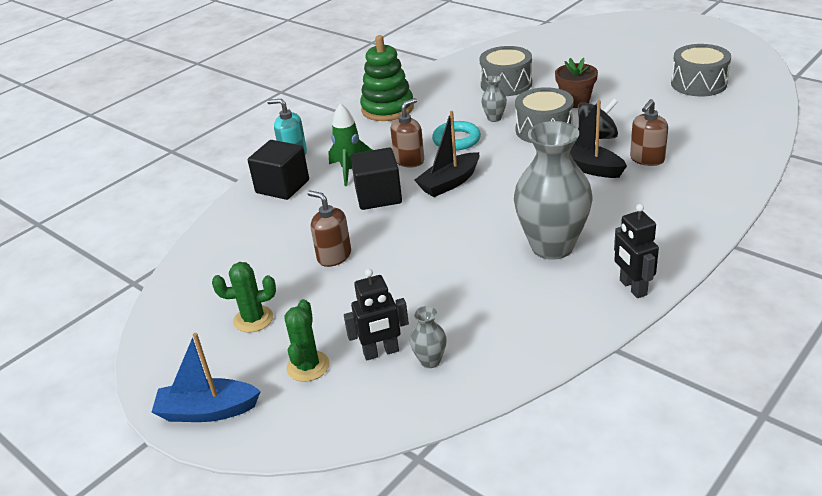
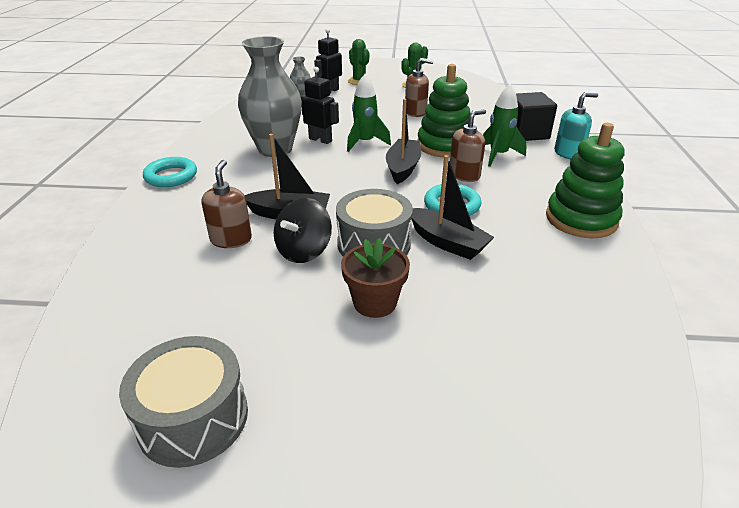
camera: 140 degrees right, 0 degrees up
blue boat [152,333,261,422] -> none
black cube [351,147,402,210] -> green stacking toy [418,64,471,158]
brown soap dispenser [390,98,424,168] -> brown soap dispenser turned 135 degrees counterclockwise [450,109,486,182]
grey drum [479,46,532,96] -> none
grey vase [481,75,507,122] -> black boat [412,155,494,260]
black robot [614,204,659,298] -> black robot moved to [301,67,339,144]
none -> turquoise ring [143,157,197,187]
none -> green rocket [347,74,391,152]

